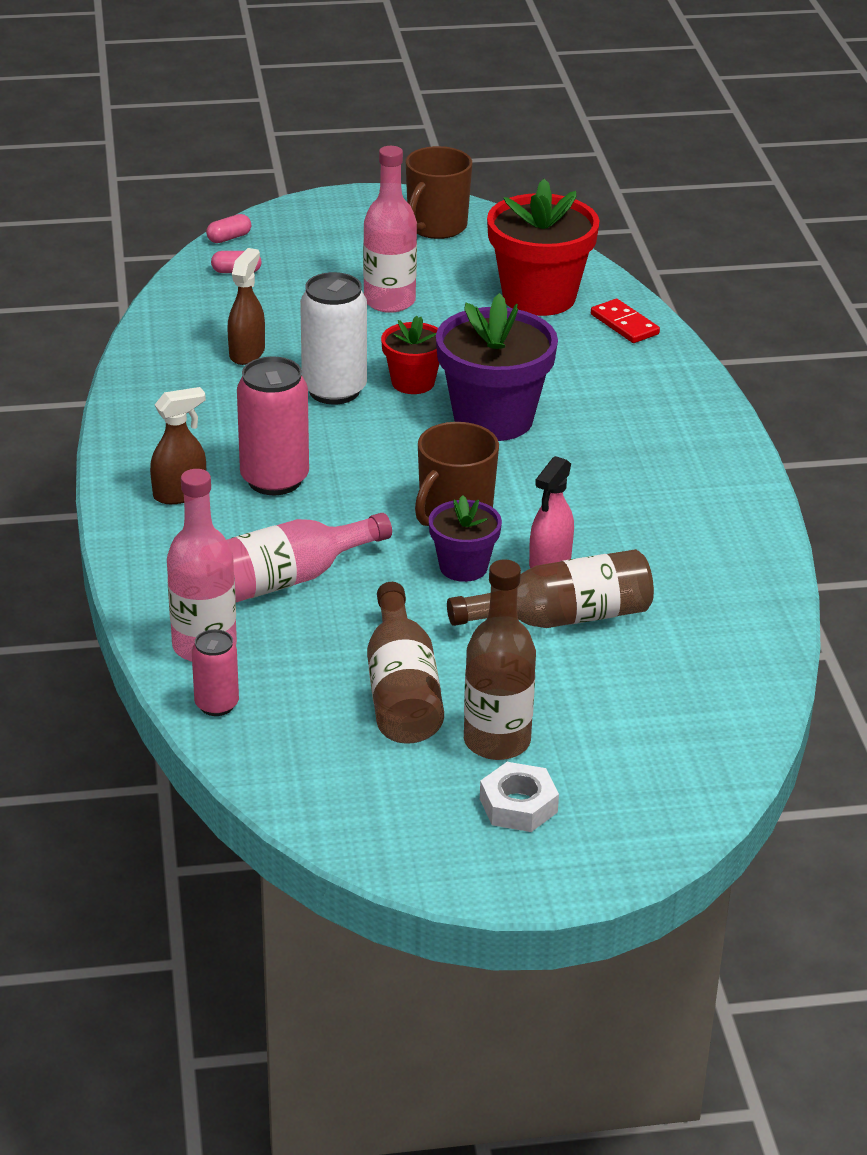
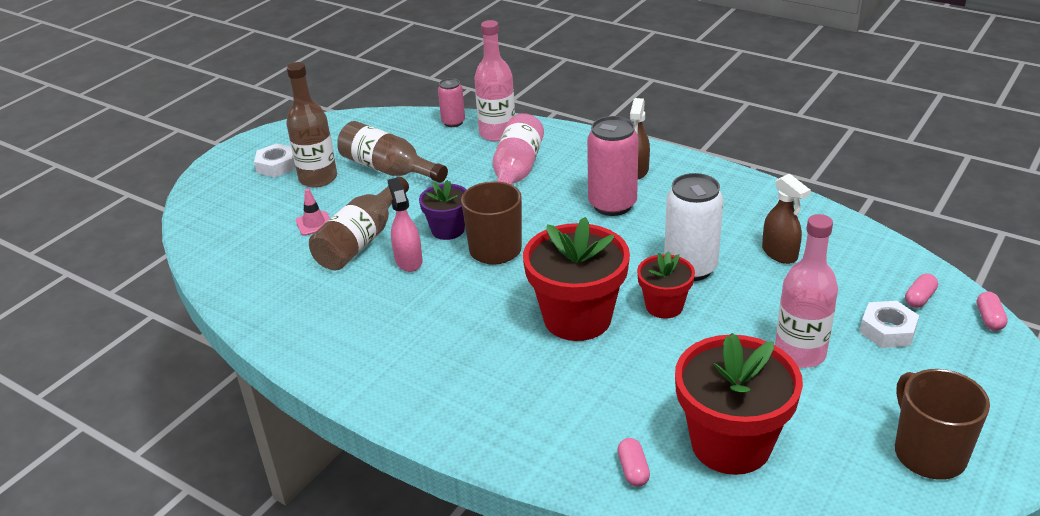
camera: 135 degrees right, 0 degrees up
purple flower pot [436,293,558,441] -> red flower pot [523,217,630,341]
red domino [591,299,660,343] -> pink capsule [617,438,650,487]
none -> pink traffic cone [296,189,330,236]
none -> white nut [860,301,919,348]

